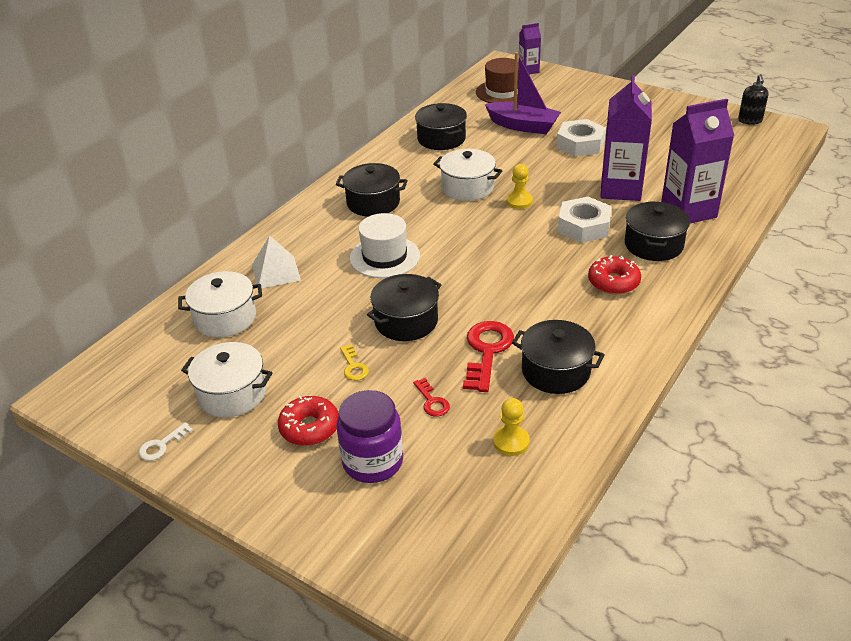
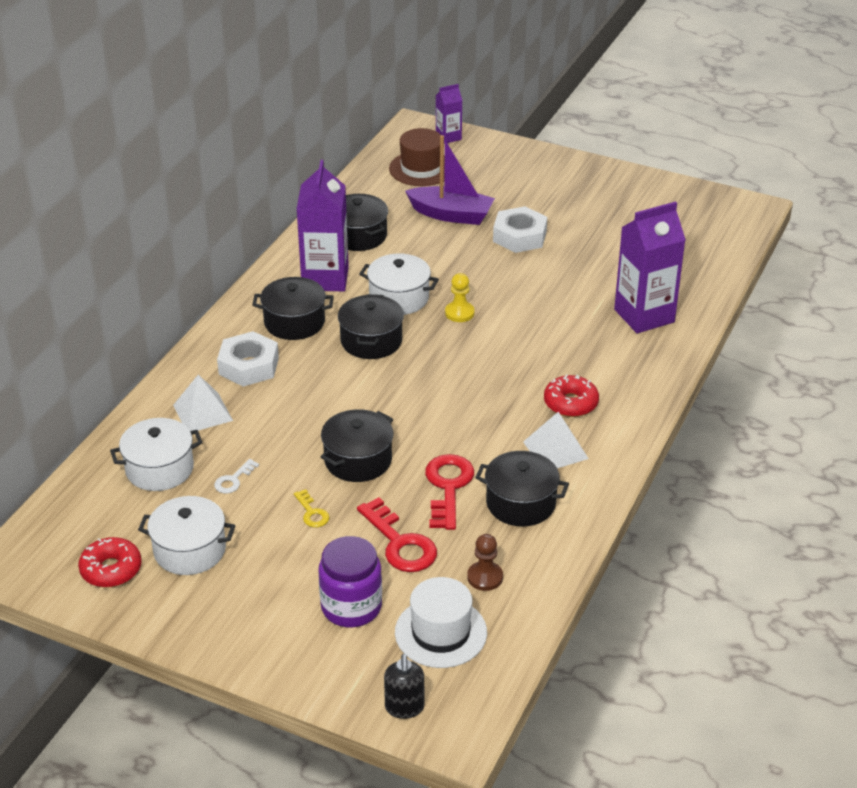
camera: 10 degrees left, 0 degrees up
white key [139,422,193,461] -> white key moved to [214,459,259,493]
red donut [278,396,339,446] -> red donut moved to [78,537,142,588]
white hat [350,213,420,278] -> white hat moved to [395,577,487,668]
red key [413,378,450,417] -> red key [357,497,437,572], size x1.94
yellow pawn [493,398,530,456] -> brown pawn [467,534,503,591]
white nut [558,197,612,243] -> white nut moved to [217,331,279,387]
purple carton [600,74,652,201] -> purple carton moved to [297,160,349,291]
black pot [625,201,690,261] -> black pot moved to [338,294,404,359]
black soap dispenser [738,74,768,125] -> black soap dispenser moved to [384,654,424,719]
none -> white pyramid [523,412,589,468]

